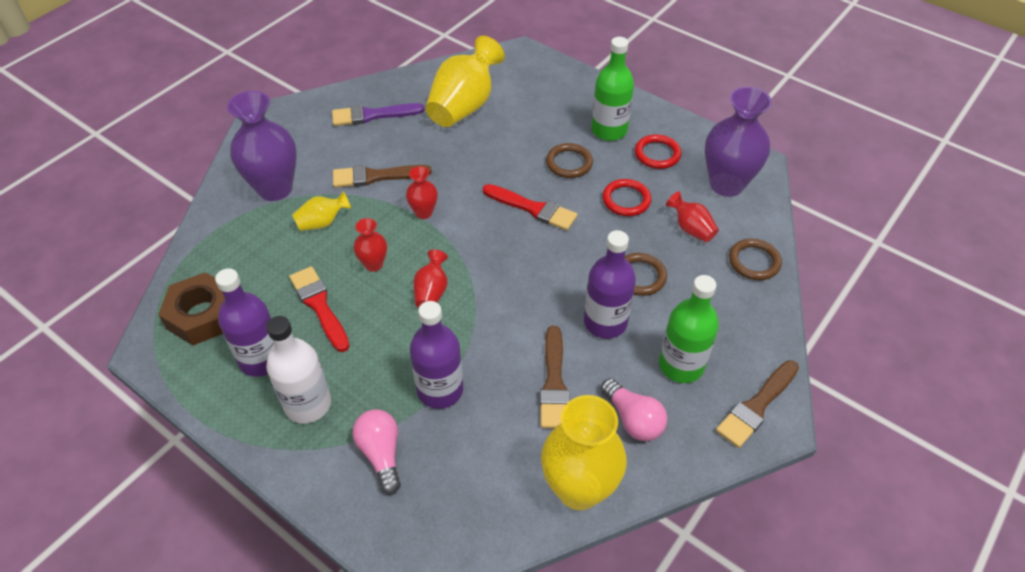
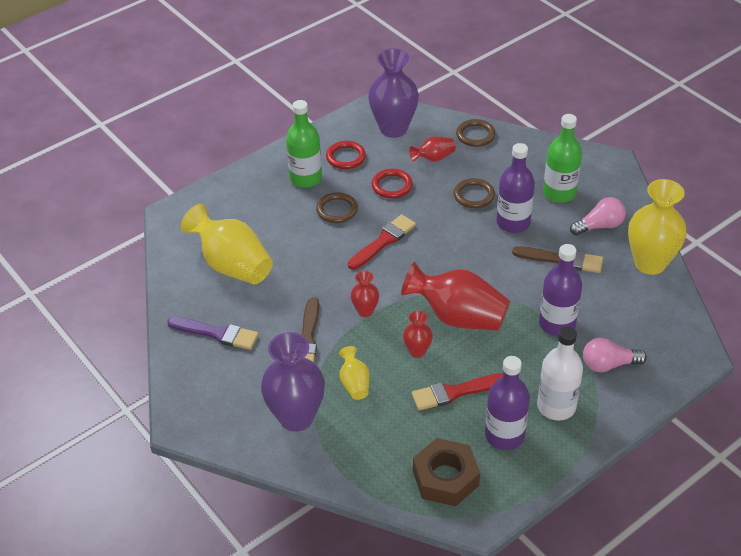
camera: 75 degrees left, 5 degrees down
purple brush [332,103,425,126] -> purple brush turned 75 degrees counterclockwise [167,317,259,350]
red vase [413,250,448,308] -> red vase [401,262,510,331], size x2.02
brown brush [716,360,799,448] -> none

